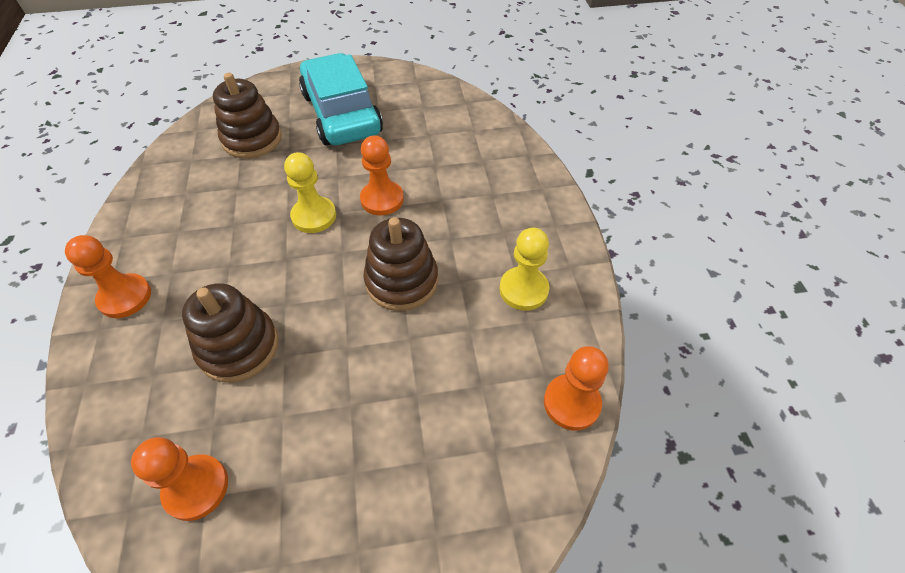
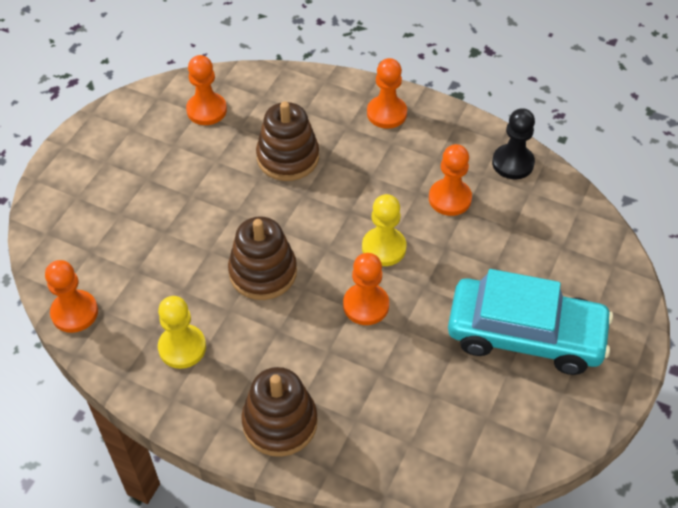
camera: 125 degrees right, 0 degrees up
brown stacking toy [213,73,282,159] -> brown stacking toy moved to [241,367,318,457]
none -> orange pawn [429,144,472,216]
none -> black pawn [492,108,535,179]

